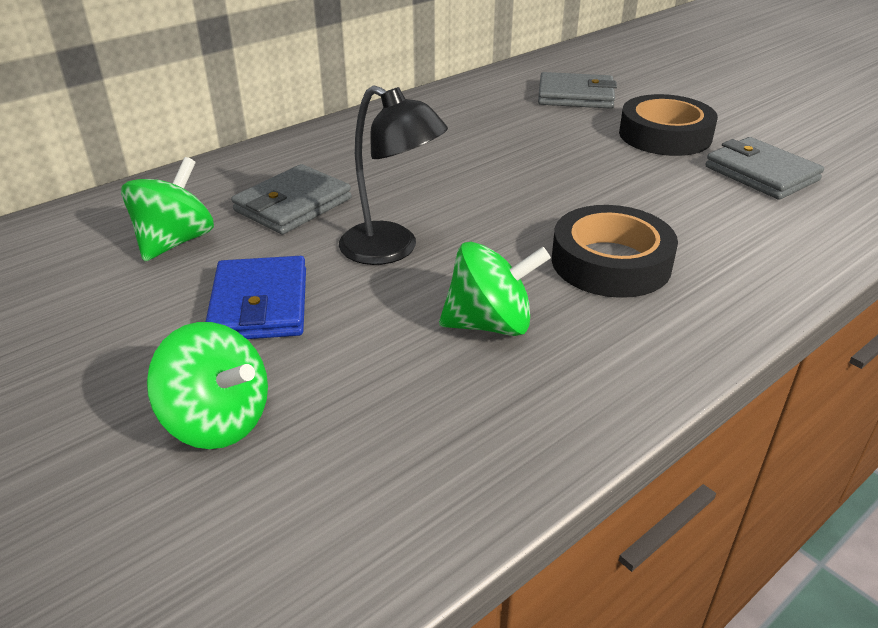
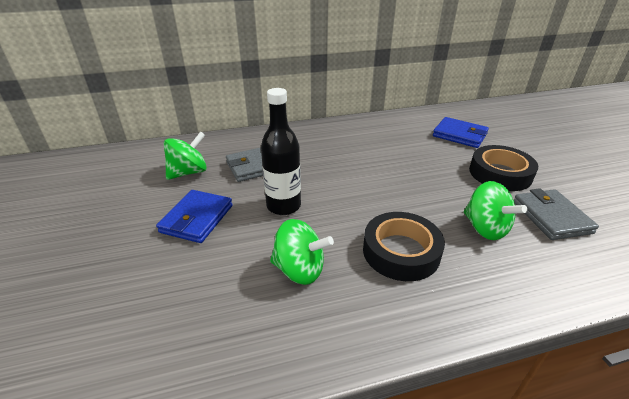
camera: 25 degrees right, 0 degrees up
green spinning top [147,322,268,449] -> green spinning top moved to [464,181,527,240]
black lamp [339,85,448,265] -> black bottle [261,88,301,215]
grey wallet [538,72,617,109] -> blue wallet [433,117,489,148]

